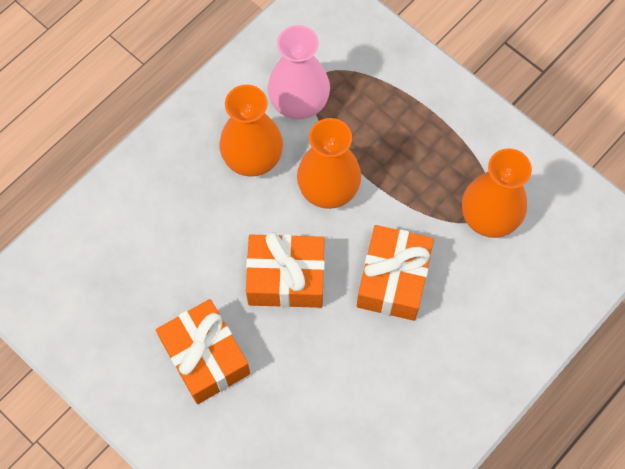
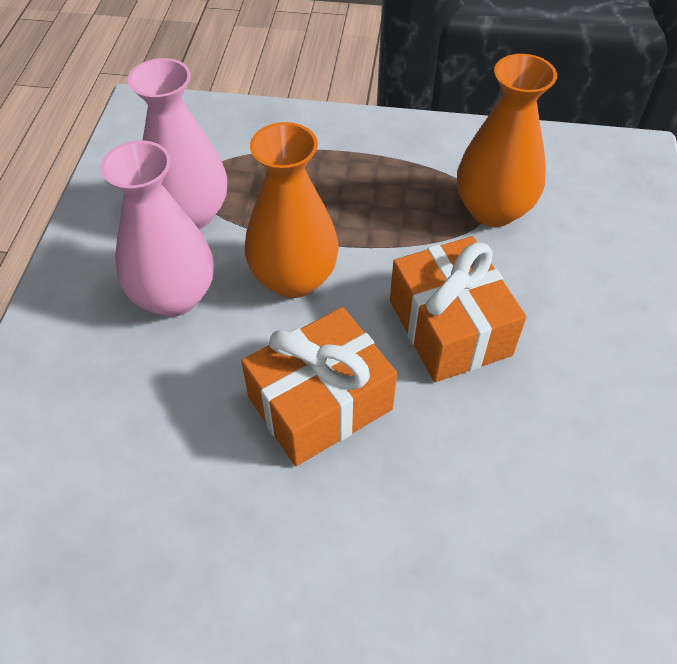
camera: 35 degrees left, 15 degrees down
orange gift [156,299,250,404] -> none
orange vase [219,85,283,177] -> pink vase [100,141,214,317]

